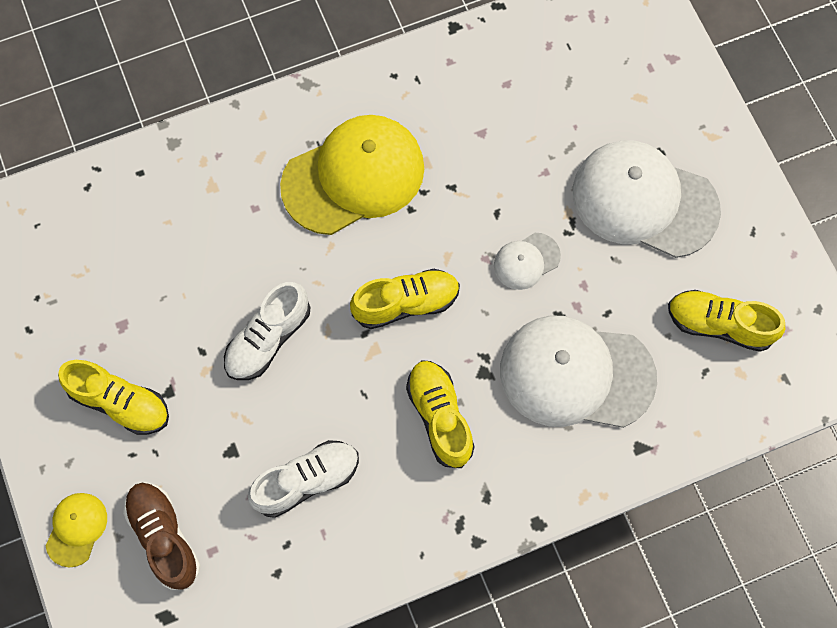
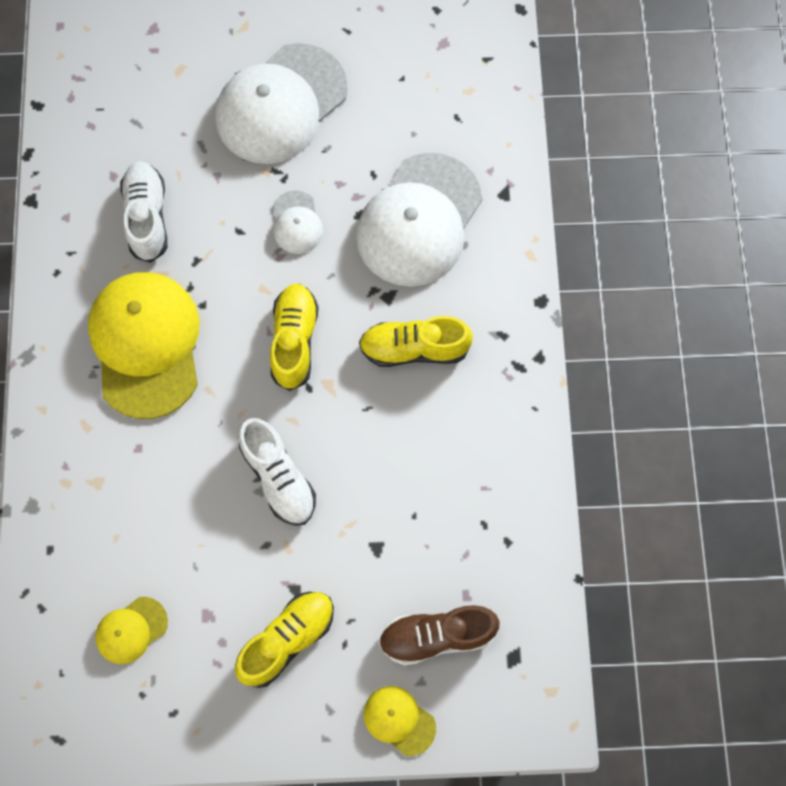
camera: 70 degrees left, 0 degrees up
white shoe [248,440,359,518] -> white shoe moved to [120,161,168,263]
yellow shoe [668,290,785,352] -> none
none -> yellow cap [95,597,168,664]

